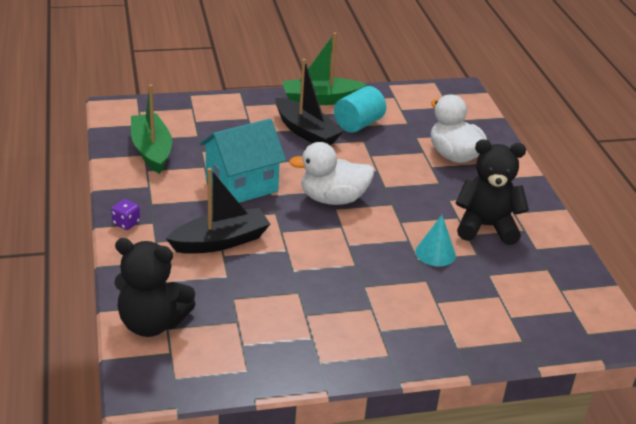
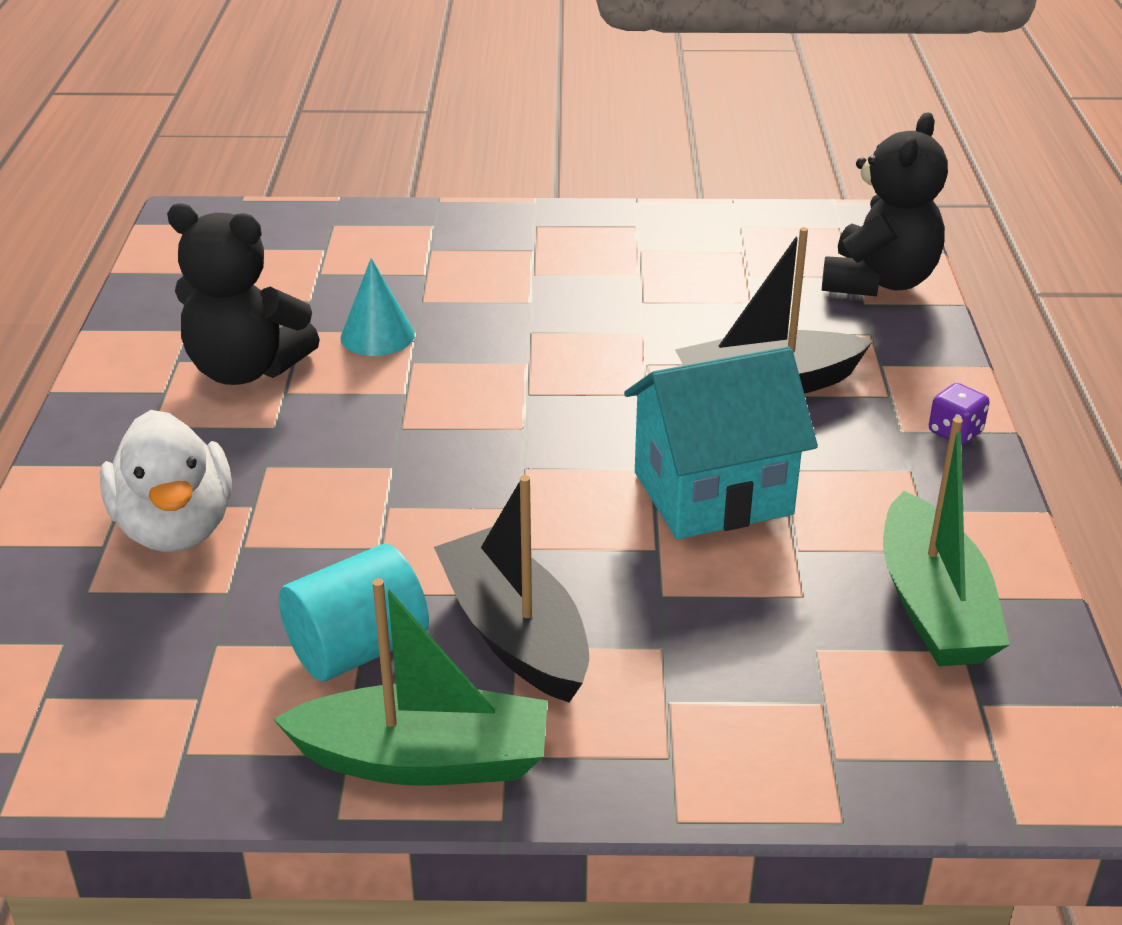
camera: 165 degrees left, 0 degrees up
black teddy bear [114,238,196,337] -> black teddy bear turned 90 degrees clockwise [822,112,948,296]
white duck [289,142,375,205] -> none

